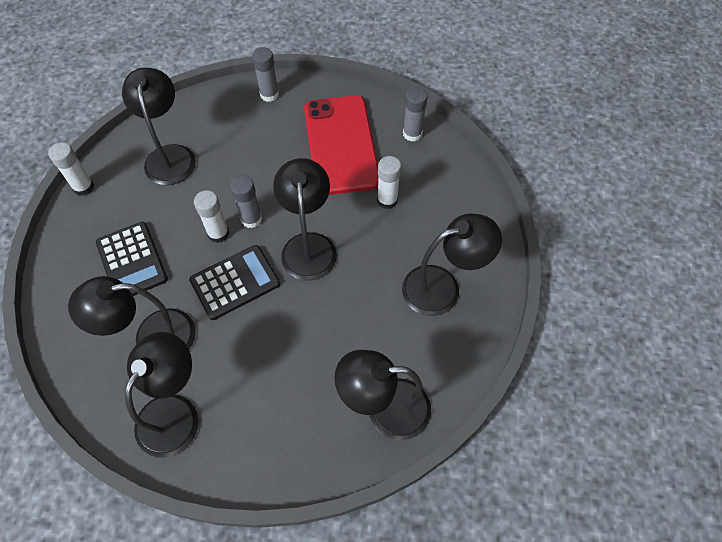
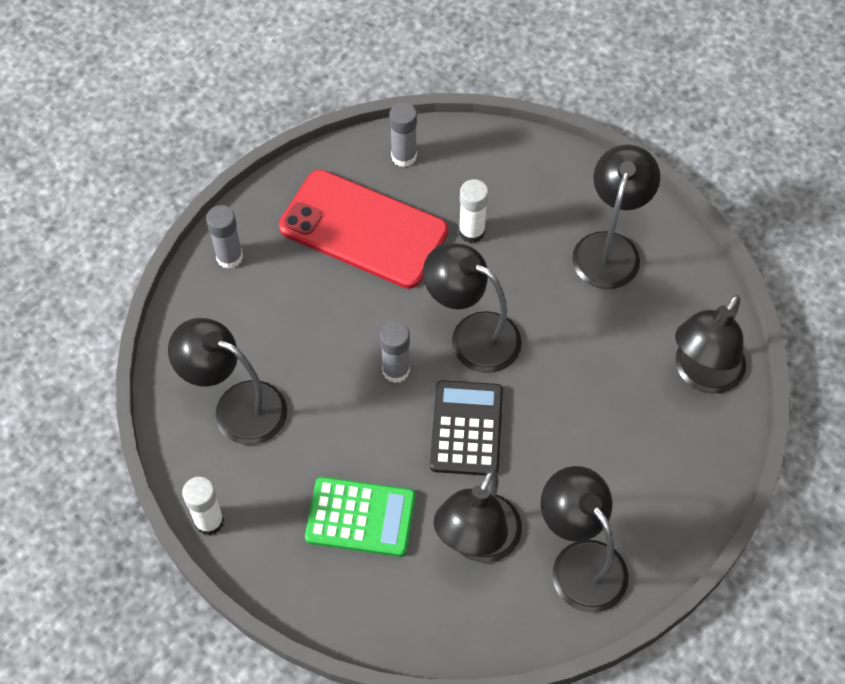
camera: 55 degrees left, 0 degrees up
black calculator [96,222,168,296] -> green calculator [305,477,415,557]
white glue stick [194,190,229,243] -> none

